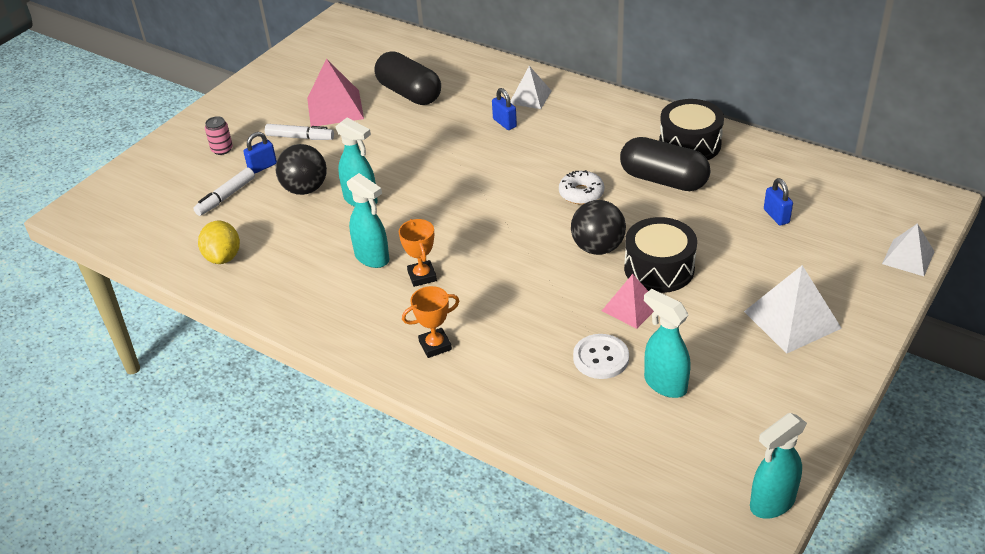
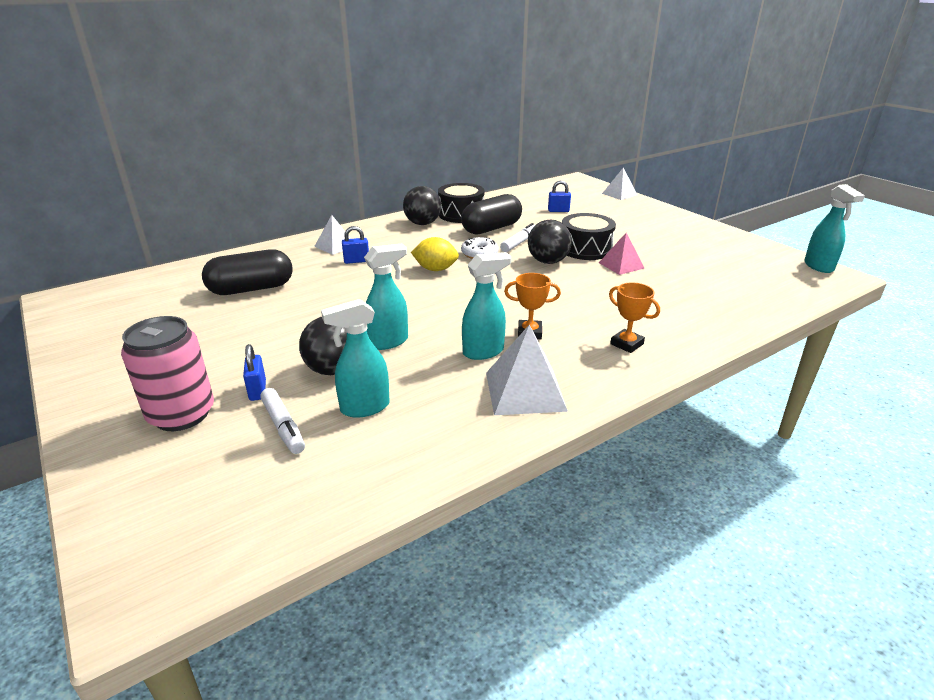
camera: 70 degrees left, 10 degrees down
yellow lemon [198,221,240,264] -> yellow lemon moved to [411,237,459,271]
pink can [205,116,233,155] -> pink can [121,316,214,431], size x2.14
white marker [265,124,334,140] -> white marker moved to [500,223,535,252]
pink pyramid [307,58,364,126] -> none
orange trophy [402,286,459,358] -> orange trophy turned 45 degrees counterclockwise [609,283,660,353]
white button [573,334,629,379] -> none
turquoise spray bottle [644,289,691,398] -> turquoise spray bottle moved to [321,299,390,418]
white pyramid [744,265,842,354] -> white pyramid moved to [486,325,568,415]
none -> black ball [403,186,441,225]

